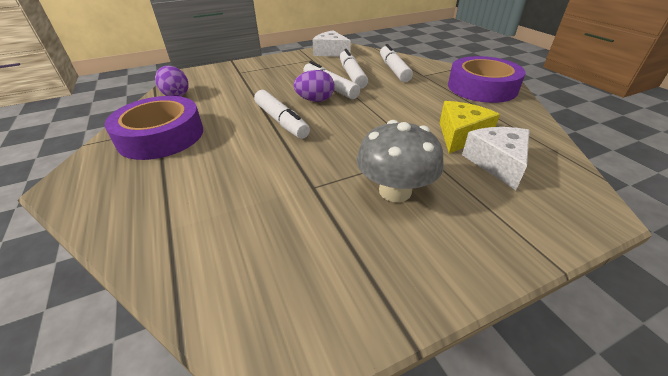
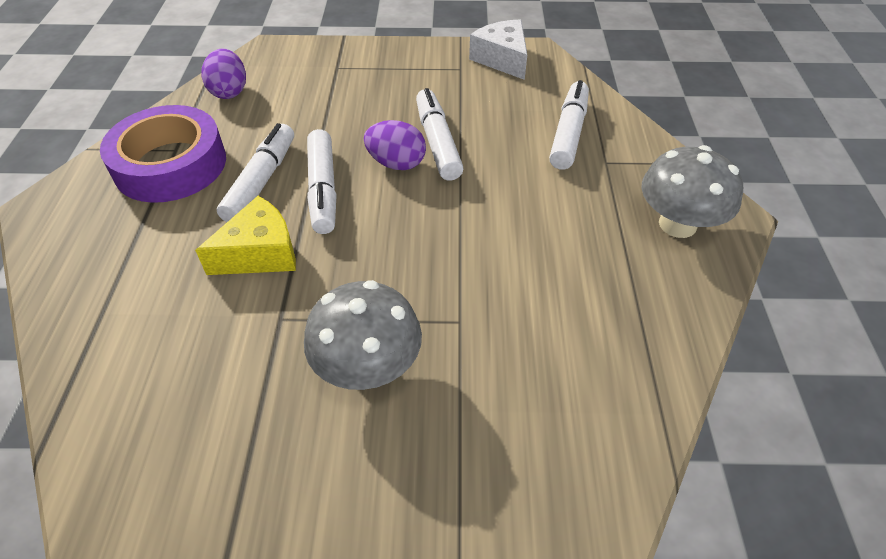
camera: 25 degrees right, 10 degrees up
white marker [340,49,368,89] -> white marker moved to [217,123,294,222]
yellow cheese [440,101,500,154] -> yellow cheese moved to [195,196,296,275]
purple tape [448,56,525,103] -> grey mushroom [641,145,743,238]
white cheese [462,127,530,190] -> none

